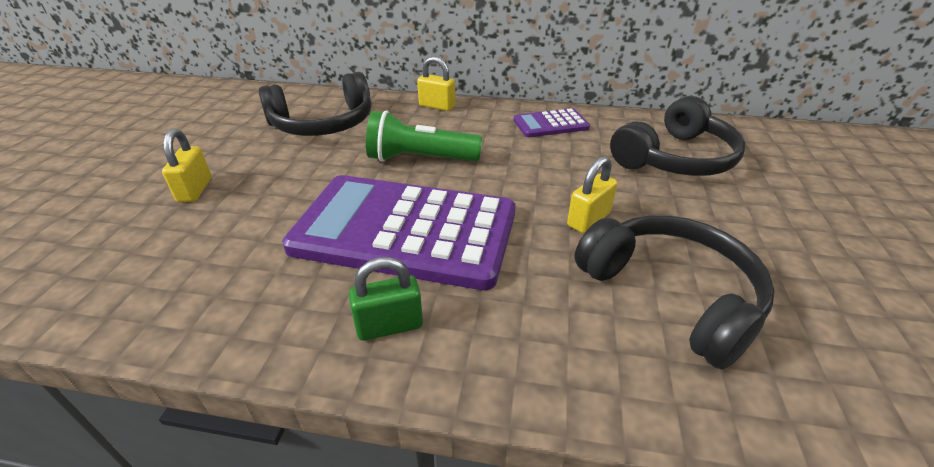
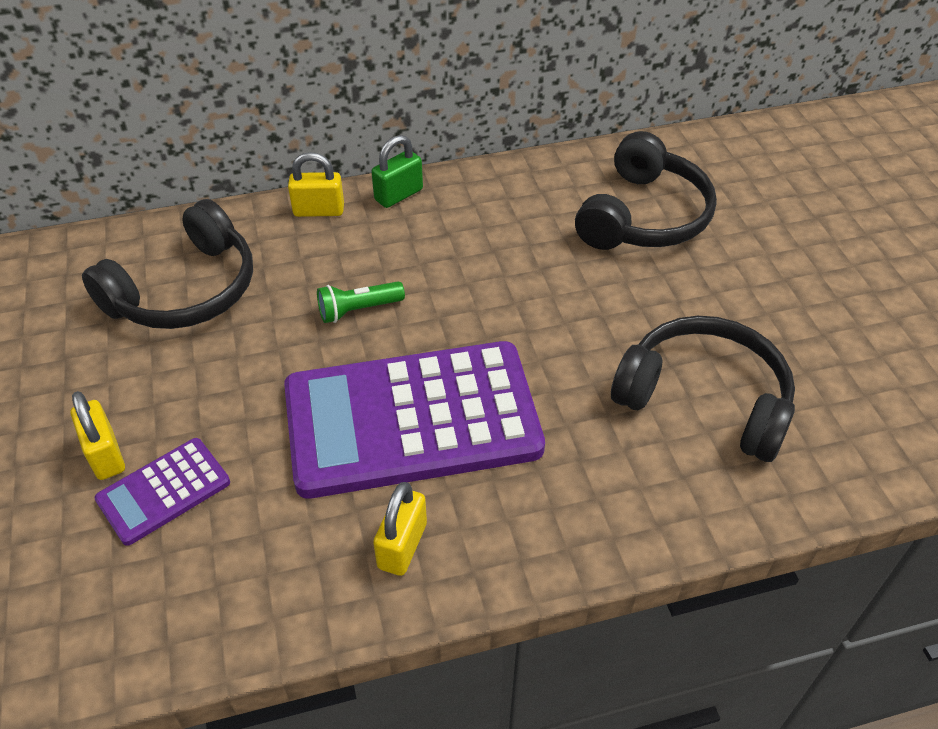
camera: 25 degrees left, 10 degrees up
green padlock [349,257,423,341] -> green padlock moved to [371,135,423,208]
green flashlight [366,110,482,161] -> green flashlight [317,281,405,323], size x0.59
purple calculator [514,108,590,137] -> purple calculator moved to [95,438,230,546]
yellow padlock [567,156,617,233] -> yellow padlock moved to [373,482,427,576]

